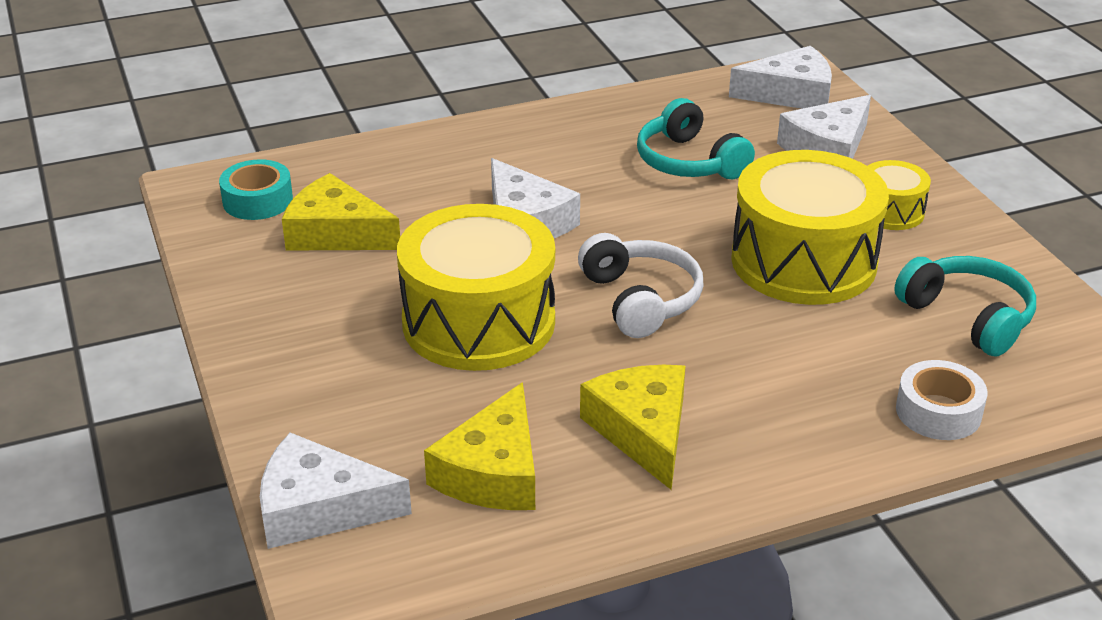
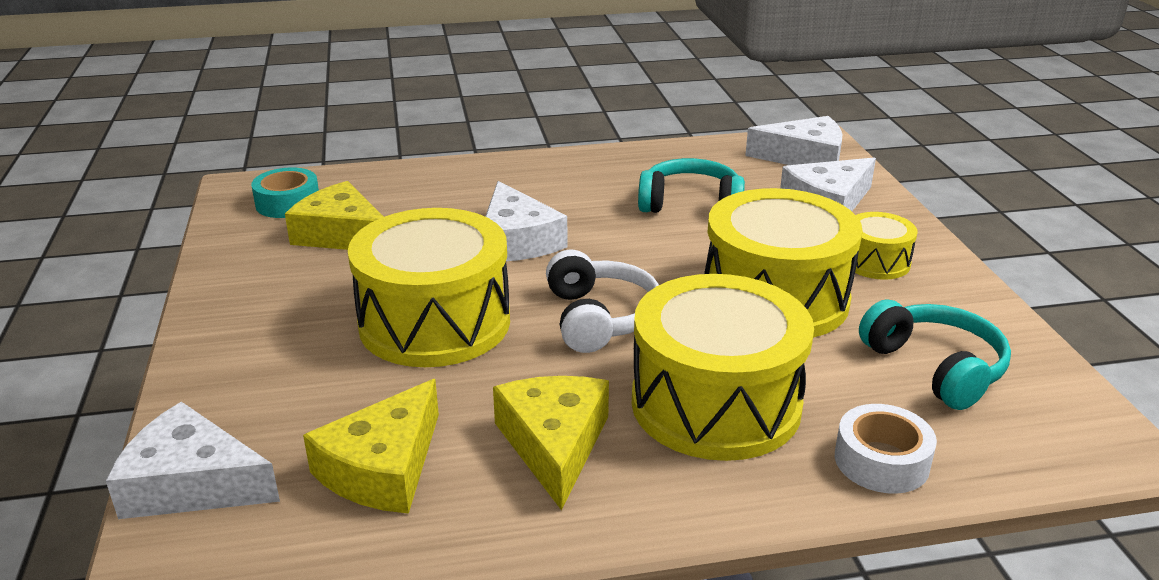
camera: 10 degrees right, 5 degrees down
turquoise headphones [637,98,755,180] -> turquoise headphones turned 120 degrees clockwise [638,158,745,213]
none -> yellow drum [632,274,814,461]

